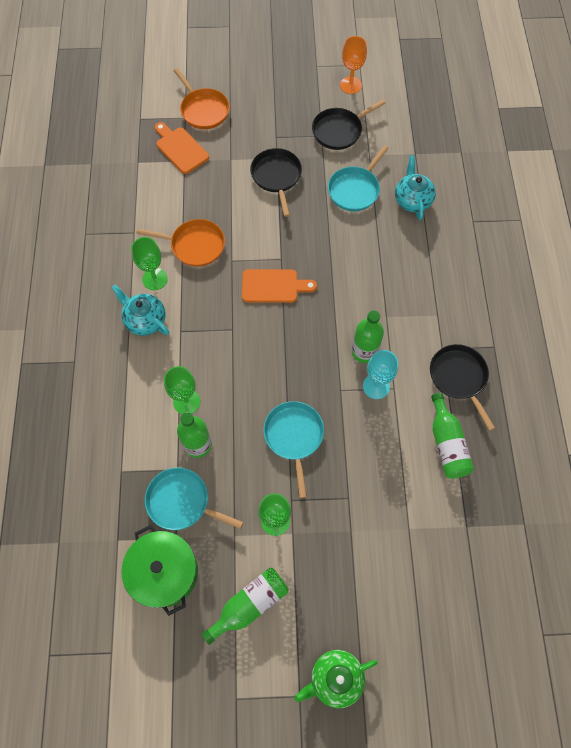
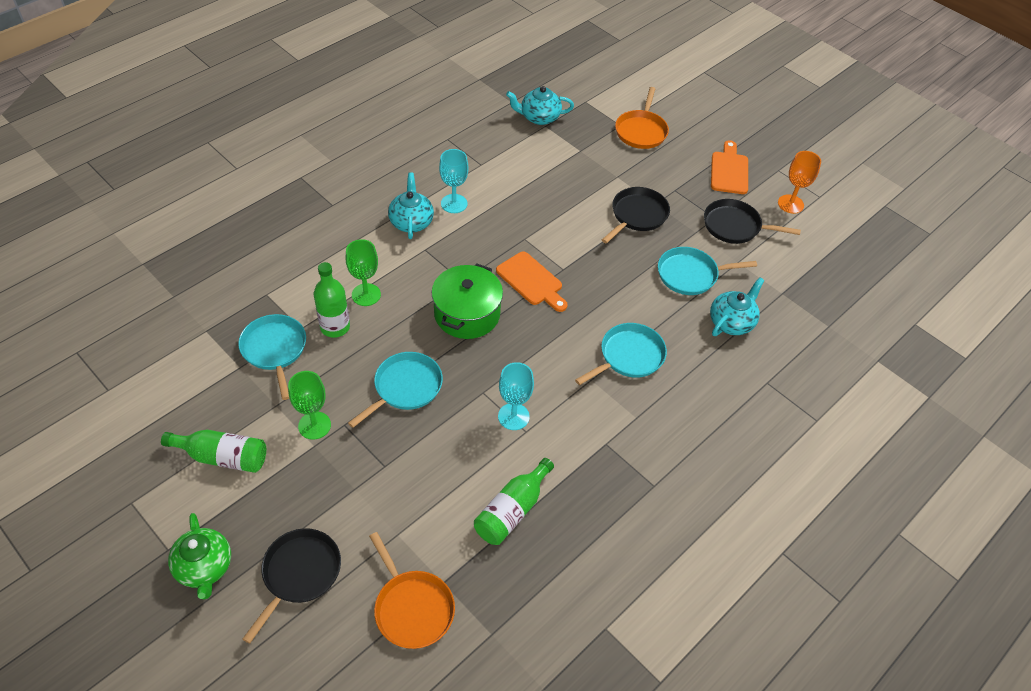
camera: 45 degrees right, 15 degrees down
green pot [121,525,198,616] -> green pot moved to [432,263,503,339]
green goblet [131,237,168,290] -> turquoise goblet [439,149,469,213]
orange pan [137,219,225,267] -> orange pan moved to [369,532,455,649]
orange cutting board [155,122,209,174] -> orange cutting board moved to [711,140,748,194]
green teapot [294,650,378,708] -> green teapot turned 135 degrees counterclockwise [168,513,231,600]
green bottle [352,310,384,363] -> none
black pan [430,344,495,431] -> black pan moved to [243,528,341,644]
none -> turquoise teapot [506,86,574,125]
none -> turquoise pan [575,323,667,385]

